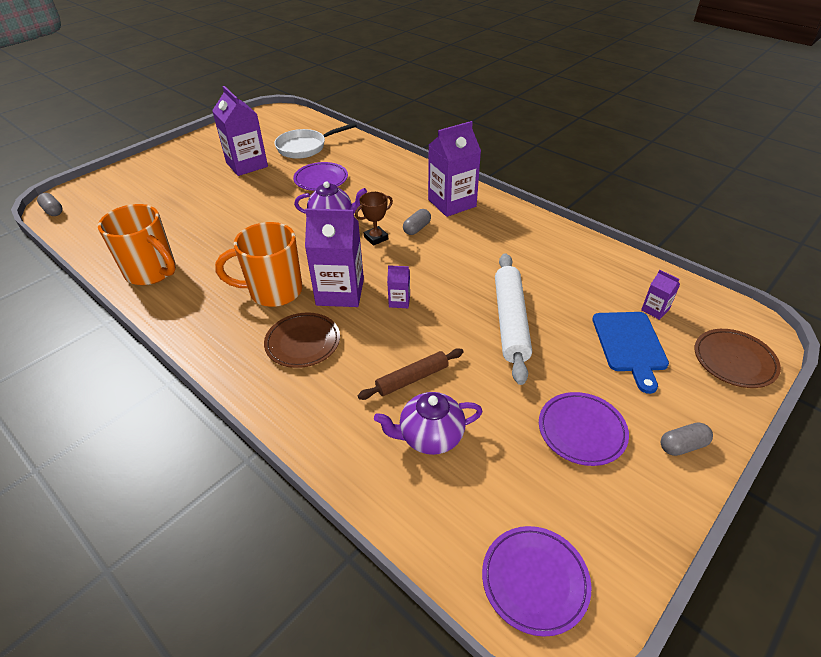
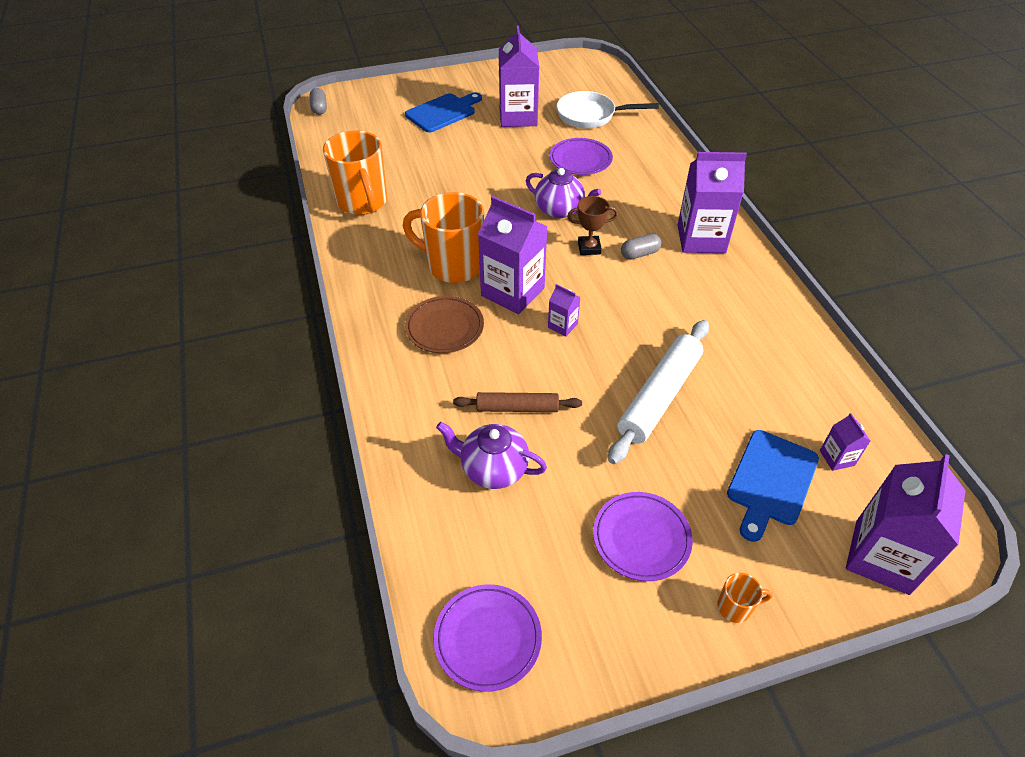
camera: 30 degrees right, 5 degrees up
grey capsule [661,422,713,456] -> orange mug [717,573,773,623]
brown plate [694,329,781,388] -> purple carton [846,454,966,595]
none -> blue cutting board [405,92,482,132]

